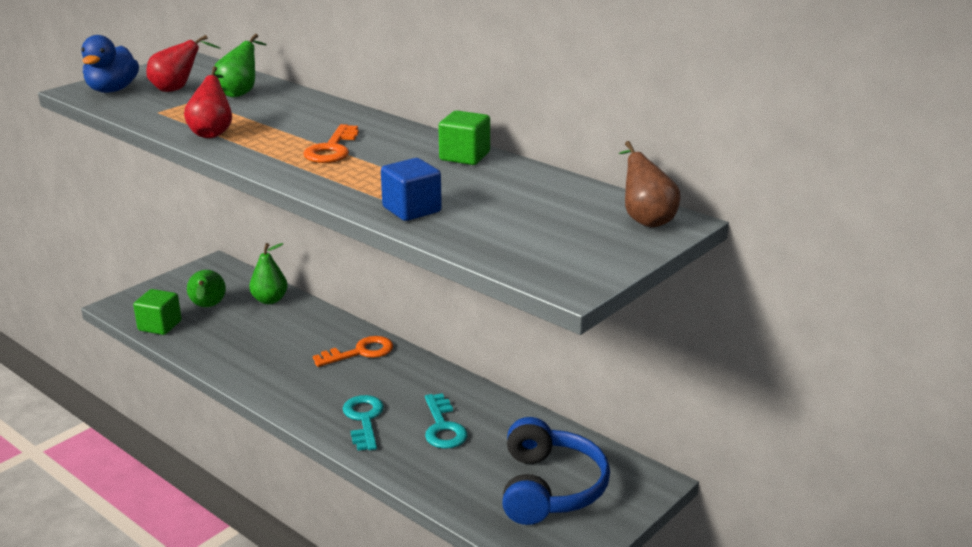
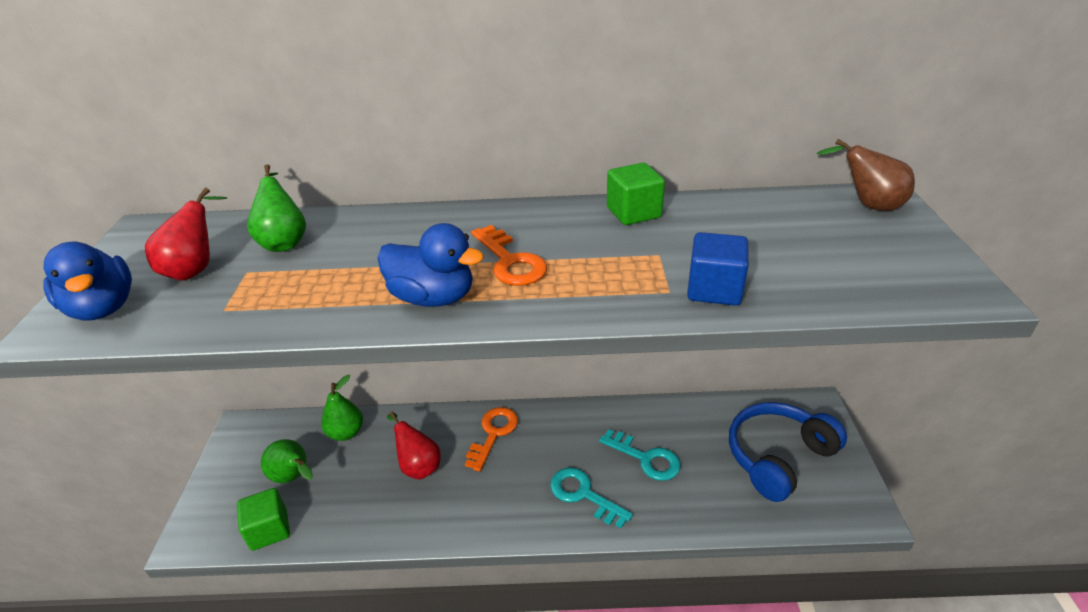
camera: 40 degrees left, 10 degrees up
red pear [184,66,232,138] -> red pear moved to [387,412,441,480]
blue headphones [502,417,610,525] -> blue headphones turned 90 degrees counterclockwise [729,402,847,502]
none -> blue duck [377,223,484,307]

